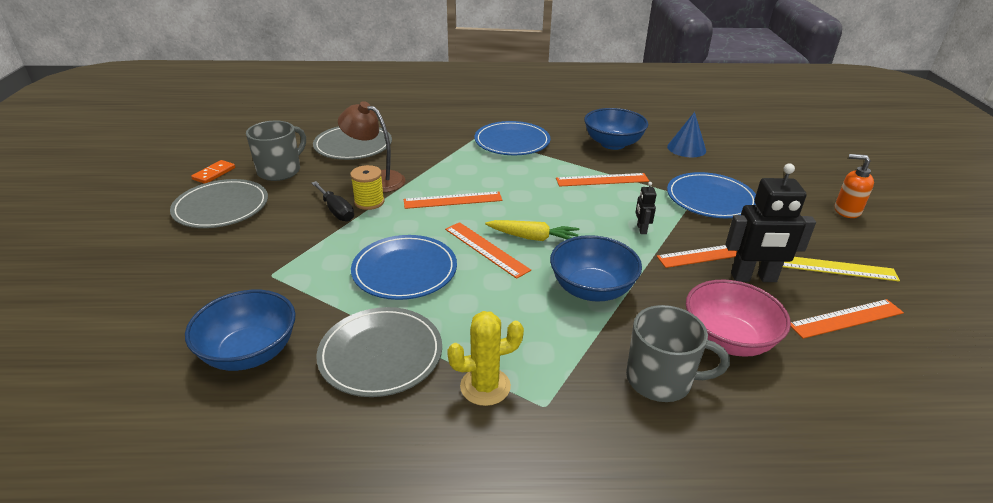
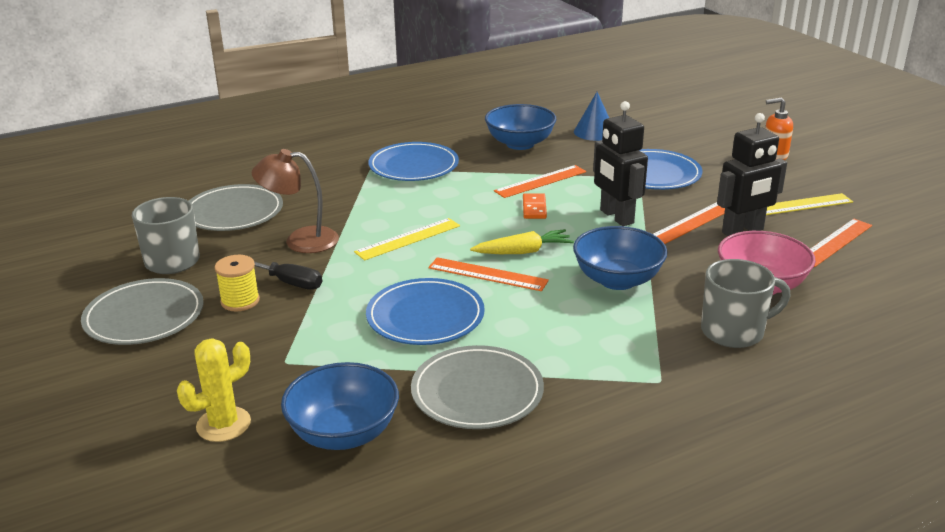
camera: 25 degrees left, 5 degrees down
orange domino [191,160,235,183] -> orange domino moved to [523,193,547,219]
yellow spool [350,165,384,210] -> yellow spool moved to [214,255,260,312]
orange ruler [404,191,502,209] -> yellow ruler [354,218,460,260]
yellow cactus [447,311,524,406] -> yellow cactus moved to [177,338,251,442]
black robot [635,182,657,234] -> black robot [593,101,648,226], size x2.12

